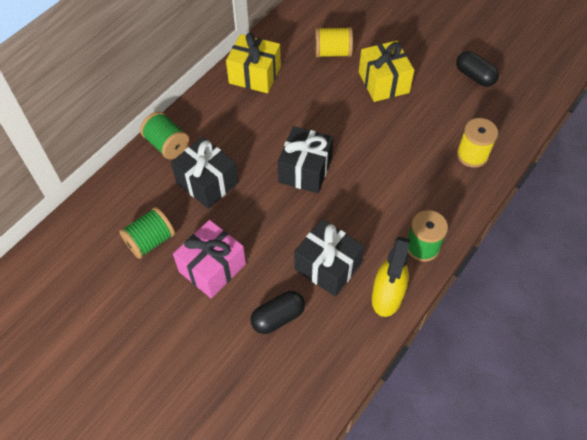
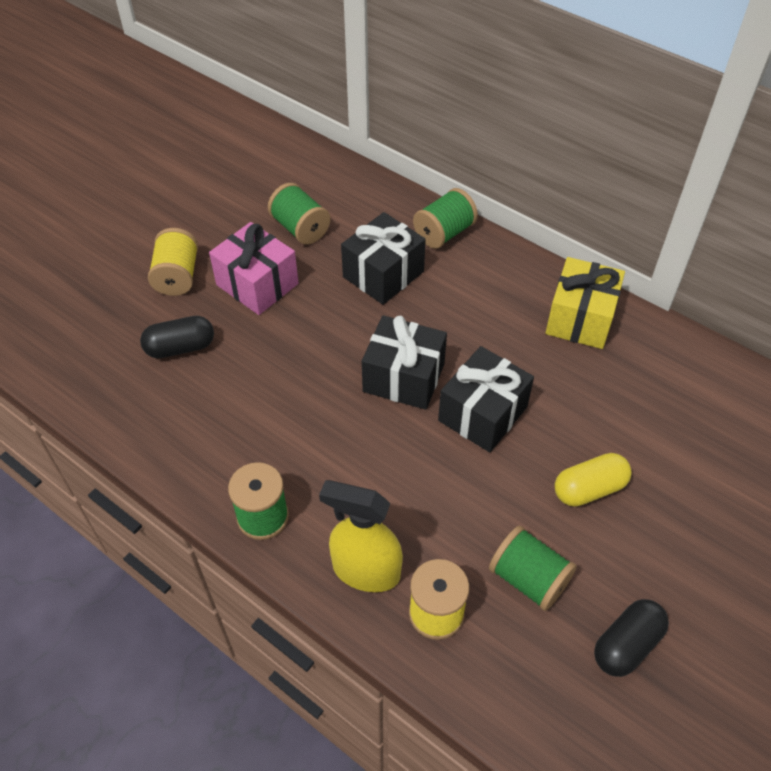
camera: 90 degrees right, 5 degrees down
black capsule [251,291,305,334] -> black capsule turned 75 degrees counterclockwise [140,316,214,358]
black gift [294,219,364,297] -> black gift moved to [438,346,534,452]
yellow spool [315,27,353,57] -> yellow spool moved to [148,228,198,296]
yellow gift [359,40,414,102] -> yellow capsule [555,453,632,507]
yellow spray bottle [372,237,410,317] -> yellow spray bottle moved to [319,480,403,592]
none -> green spool [489,526,577,611]

